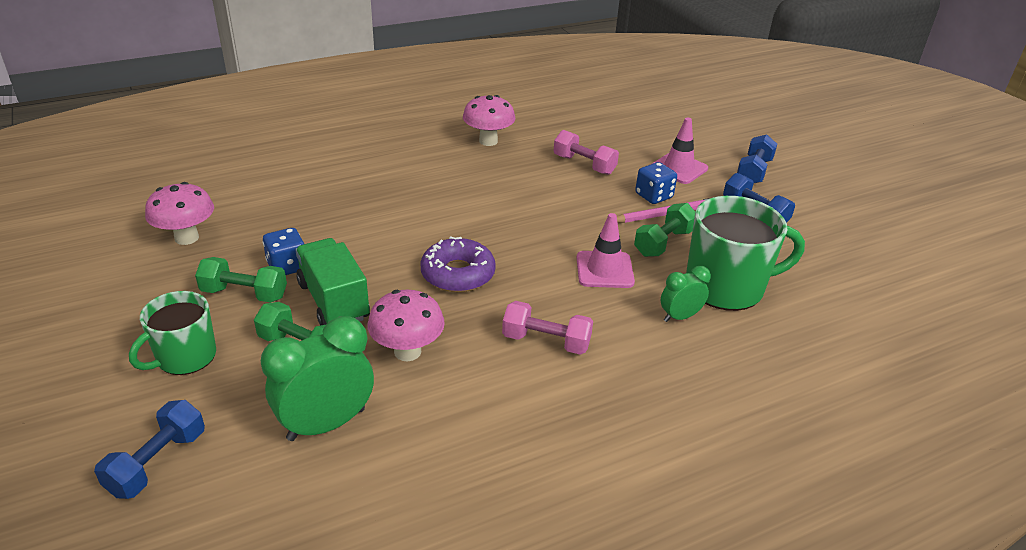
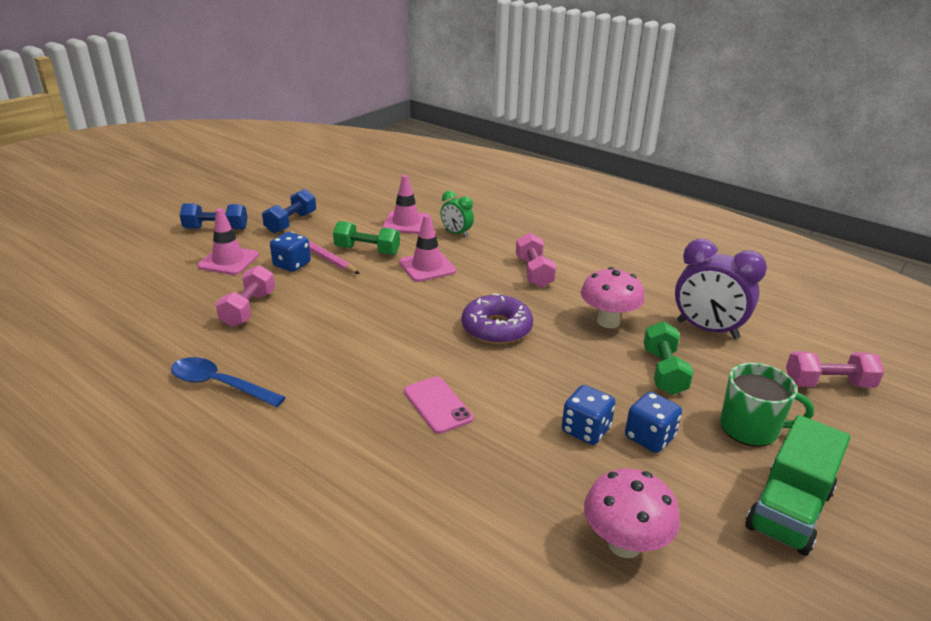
camera: 115 degrees left, 5 degrees down
blue dumbbell [94,400,205,499] -> pink dumbbell [786,351,884,388]
green dumbbell [195,257,287,302] -> blue dice [625,392,682,453]
green clock [261,316,374,441] -> purple clock [675,239,767,339]
green truck [295,238,370,325] -> green truck moved to [745,415,851,556]
pink mushroom [463,95,515,146] -> blue spoon [171,357,286,407]
green mug [686,196,805,311] -> pink traffic cone [382,175,429,234]
none -> pink phone [404,377,473,434]

